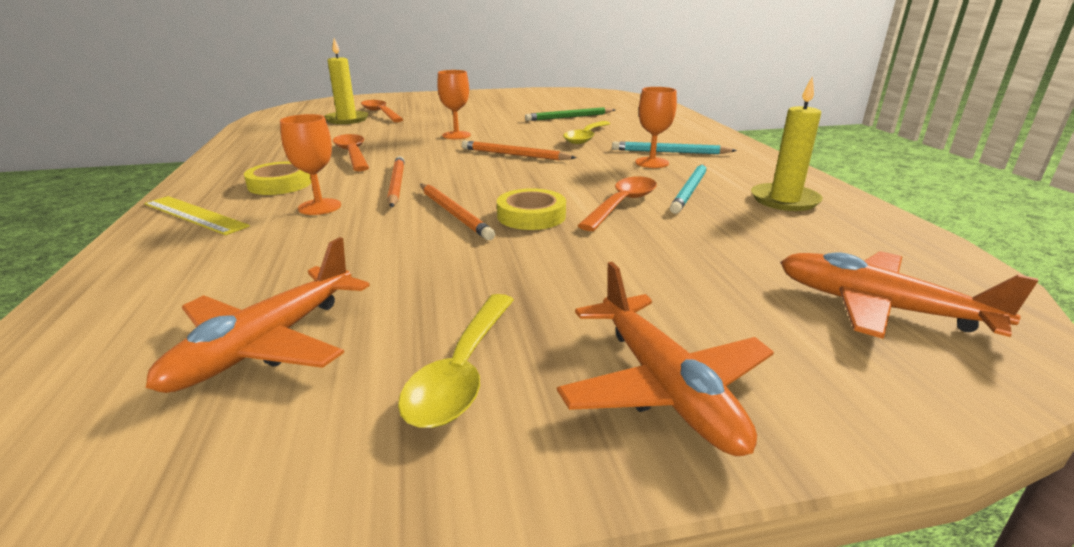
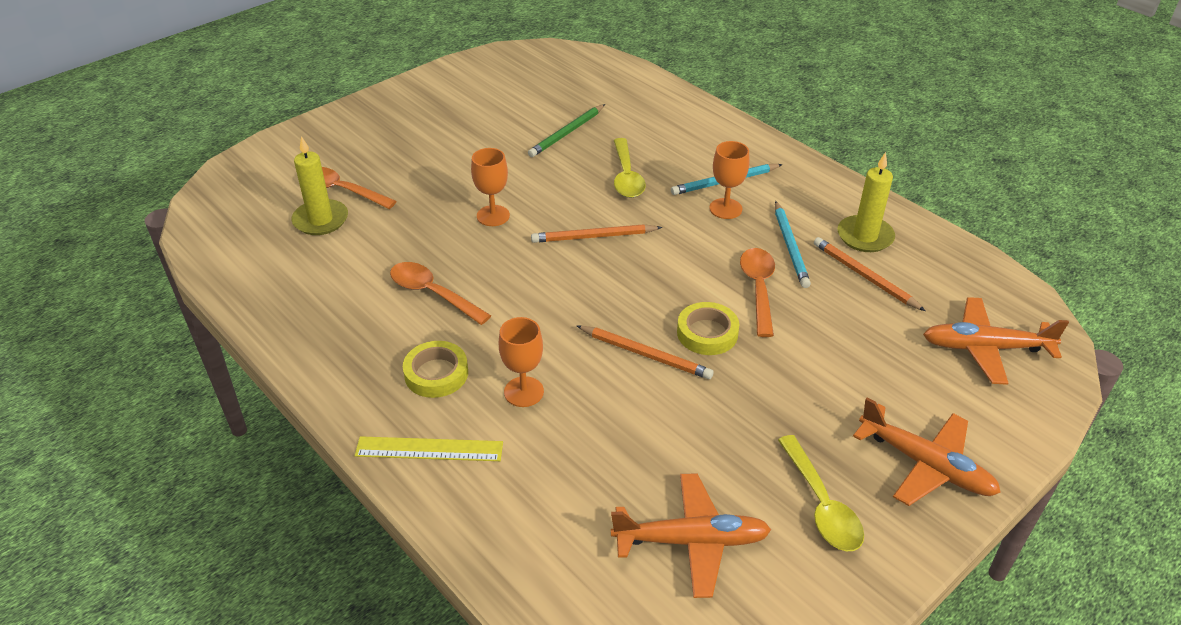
camera: 30 degrees left, 15 degrees up
orange plane [146,237,370,393] -> orange plane turned 90 degrees counterclockwise [611,474,771,598]
orange pencil [387,156,405,208] -> orange pencil moved to [814,237,925,311]

